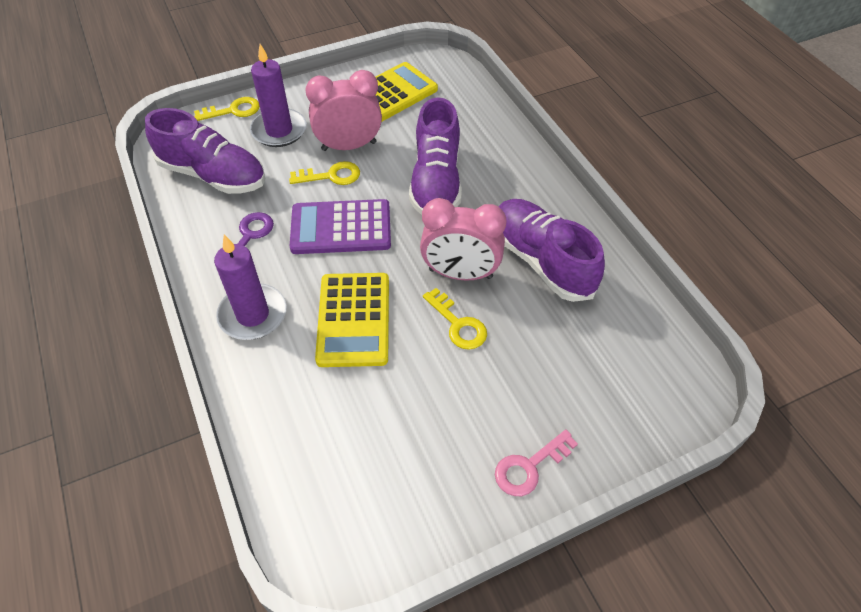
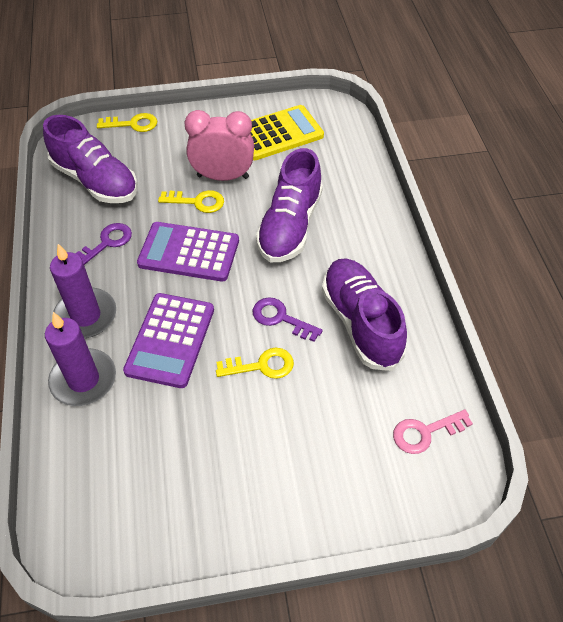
camera: 15 degrees right, 0 degrees up
purple candle [250,44,307,147] -> purple candle moved to [45,312,116,406]
yellow calculator [315,273,389,367] -> purple calculator [123,293,214,388]
pink clock [420,198,506,281] -> purple key [253,298,323,342]
yellow key [423,288,487,350] -> yellow key turned 75 degrees counterclockwise [216,348,294,379]
pink key [495,429,578,496] -> pink key moved to [393,409,473,454]

